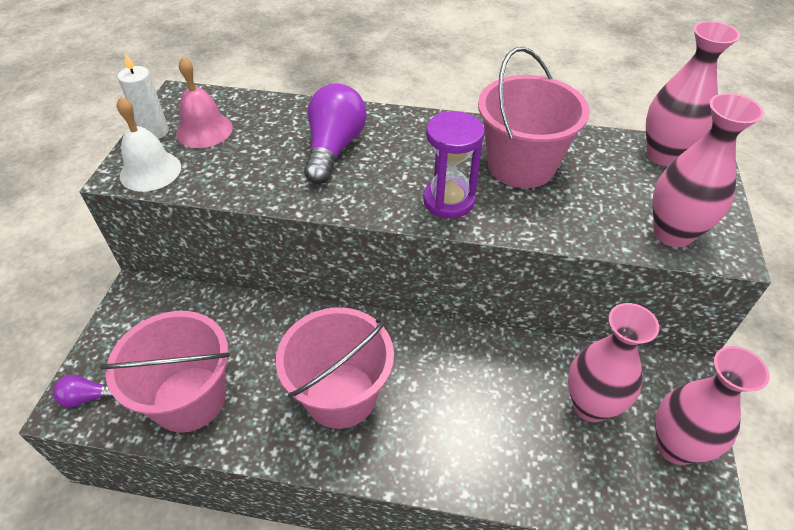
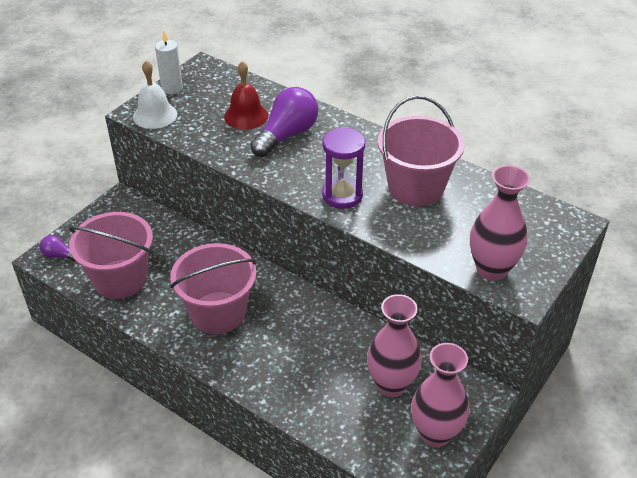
camera: 25 degrees right, 5 degrees down
pink bell [176,57,233,148] -> none
pink vase [646,21,740,166] -> none
none -> red bell [224,61,268,130]

